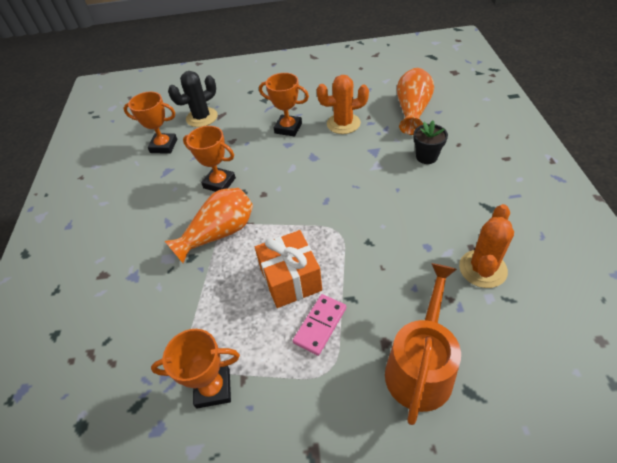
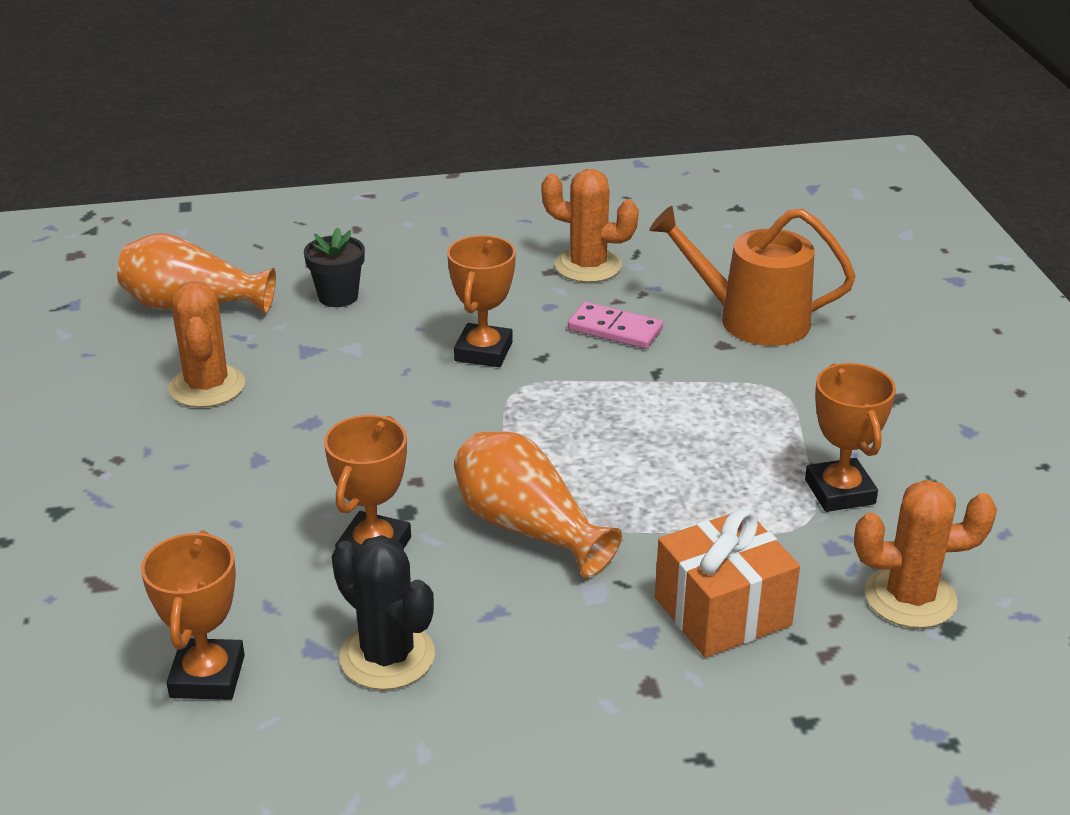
camera: 100 degrees left, 15 degrees down
black cactus [168,71,218,127] -> black cactus moved to [332,535,435,690]
orange gift [255,230,322,308] -> orange gift moved to [655,508,800,658]
orange trophy [259,73,309,137] -> orange trophy moved to [447,235,516,367]
pink domino [293,294,346,356] -> pink domino moved to [568,302,663,349]
none -> orange cactus [854,480,997,628]

